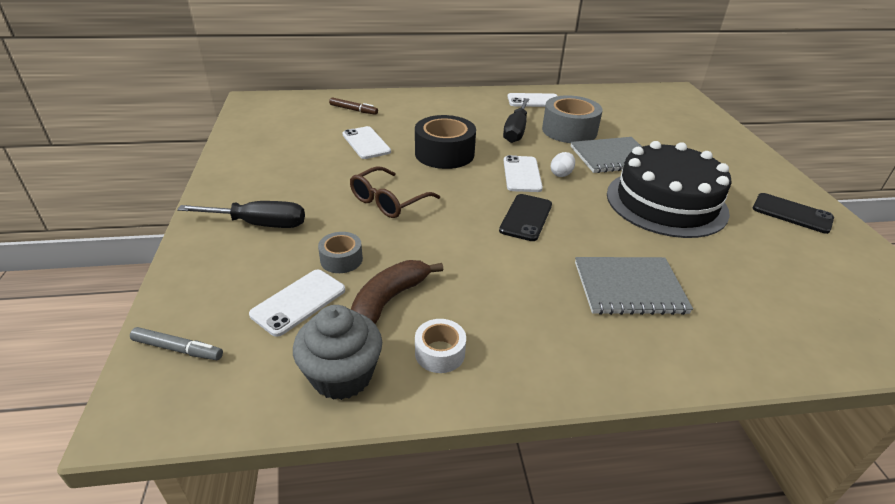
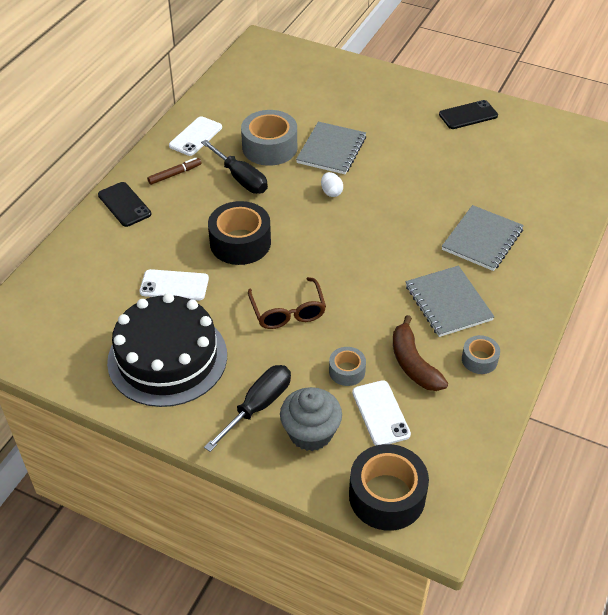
camera: 55 degrees left, 10 degrees up
grey marker [130,327,223,360] -> black tape [349,444,429,531]
grey cupcake [293,305,382,400] -> grey cupcake moved to [280,387,342,451]
brown marker [329,97,378,115] -> brown marker moved to [147,158,202,185]
white tape [415,319,466,373] -> grey tape [462,335,500,374]
black phone [499,194,552,241] -> black phone moved to [98,182,151,227]
white phone [504,155,543,192] -> none
black cake [607,141,732,238] -> black cake moved to [107,293,227,407]
none -> grey notebook [406,266,495,337]

